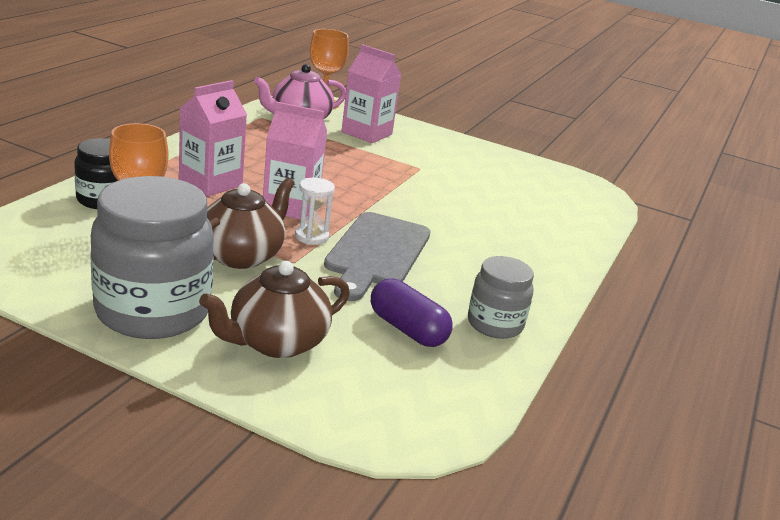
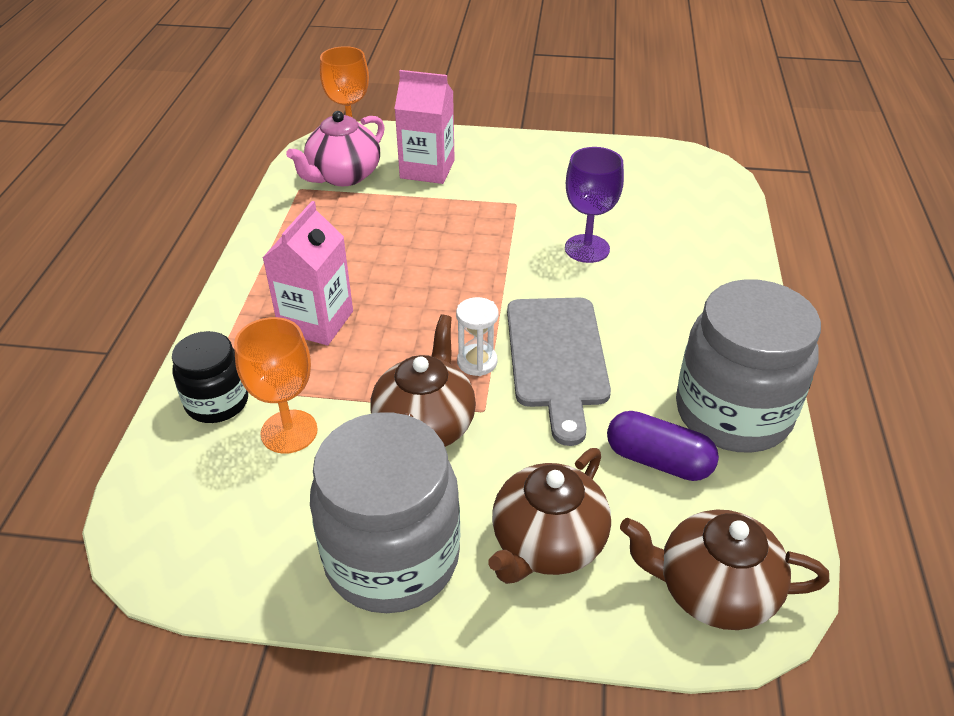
camera: 15 degrees left, 15 degrees up
pink carton [263,102,327,220] -> none
grey jar [468,256,534,339] -> grey jar [676,279,821,453], size x1.81
none -> purple goblet [565,147,624,263]
none -> brown teapot [620,510,829,630]

